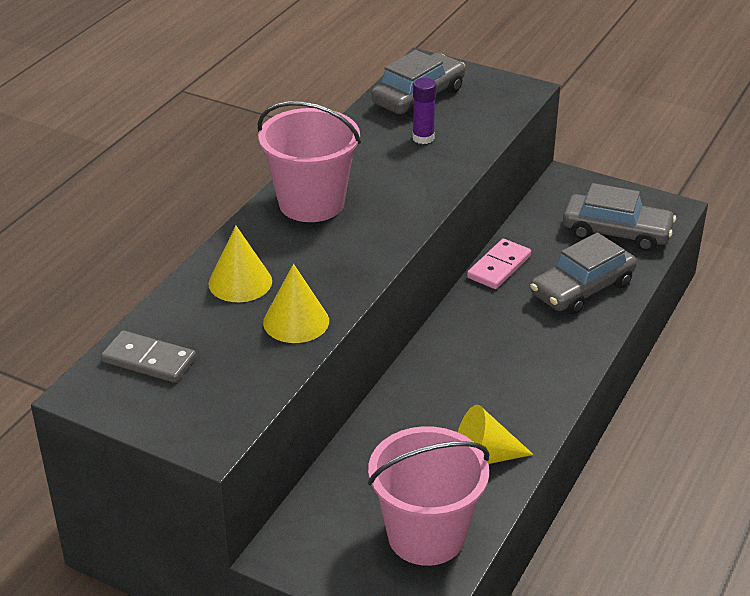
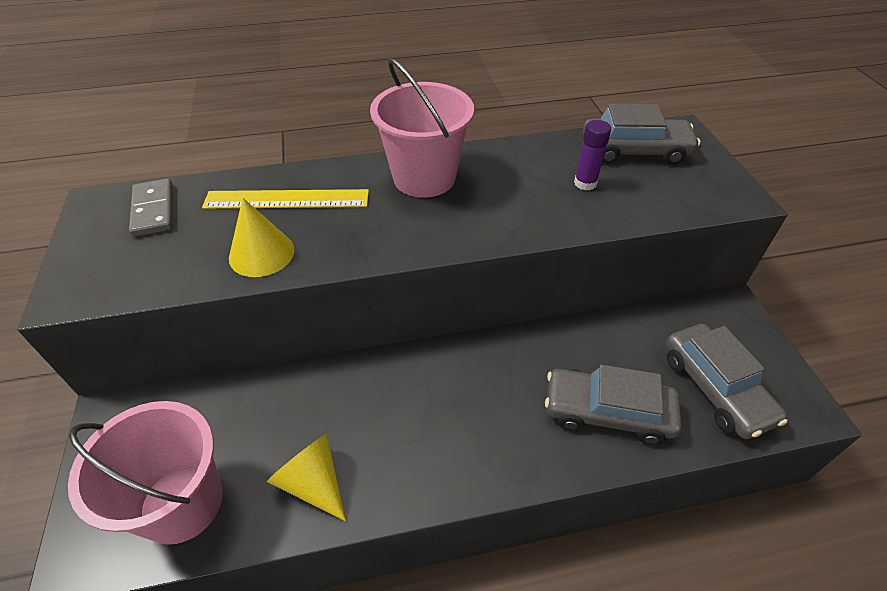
camera: 50 degrees right, 10 degrees up
yellow cone [208,226,272,302] -> yellow ruler [202,189,369,209]
pink domino [467,239,531,289] -> none

